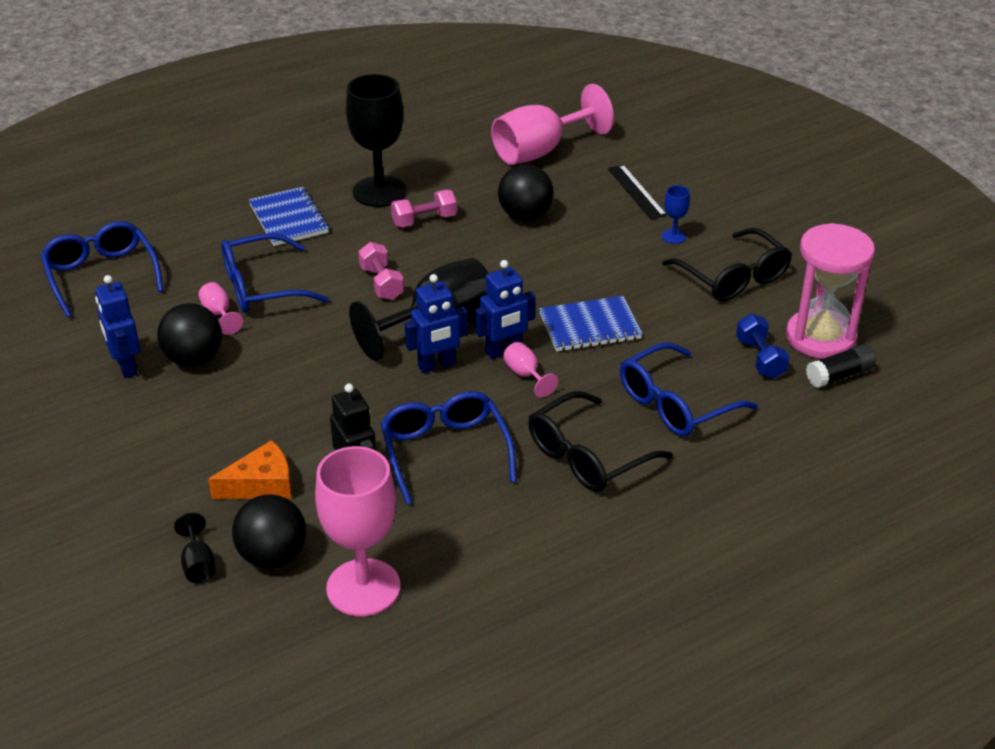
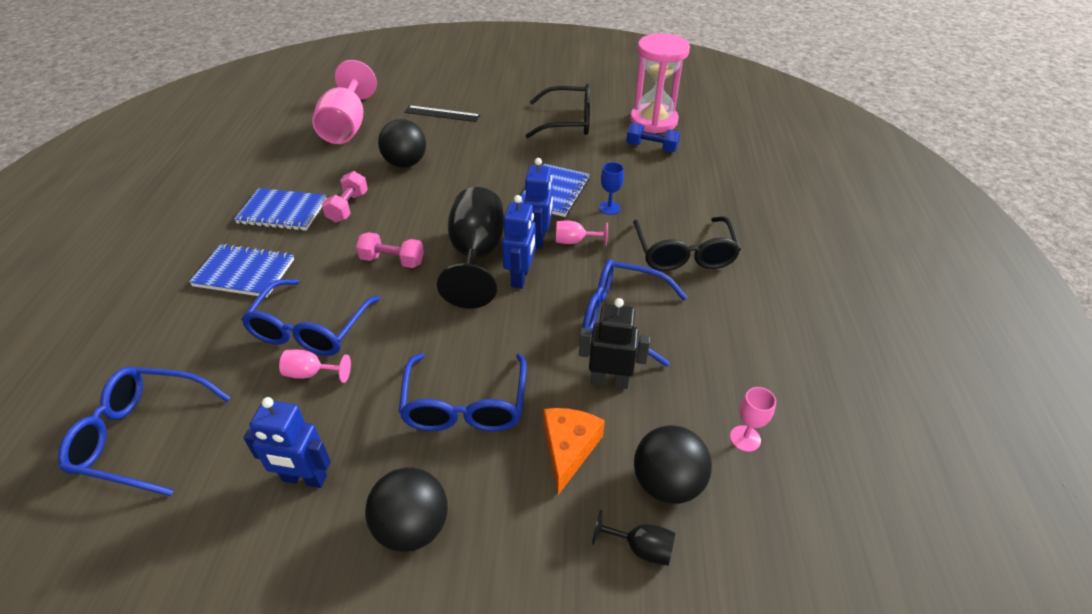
camera: 55 degrees left, 5 degrees up
black ball [157,303,222,367] -> black ball moved to [365,467,448,552]
pink goblet [315,446,401,616] -> pink goblet [730,387,776,452], size x0.43
black goblet [346,74,407,207] -> blue notebook [234,188,327,231]
blue glasses [620,343,758,437] -> blue glasses moved to [399,353,527,432]
blue goblet [662,185,690,244] -> blue goblet moved to [599,162,624,215]
black glue stick [806,344,876,388] -> none

